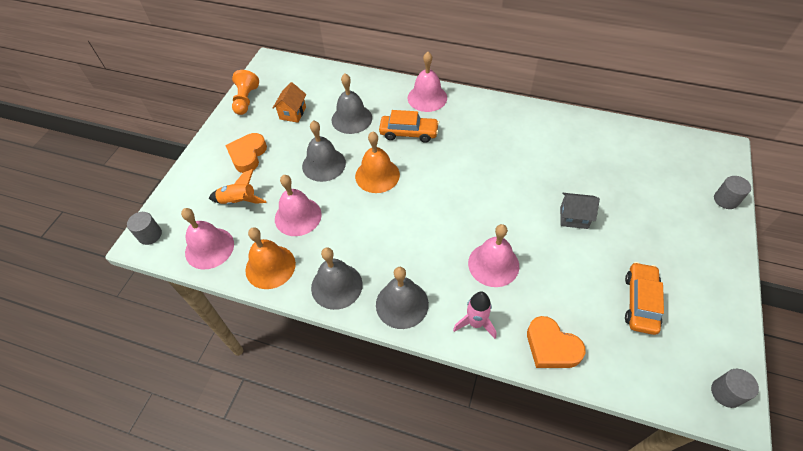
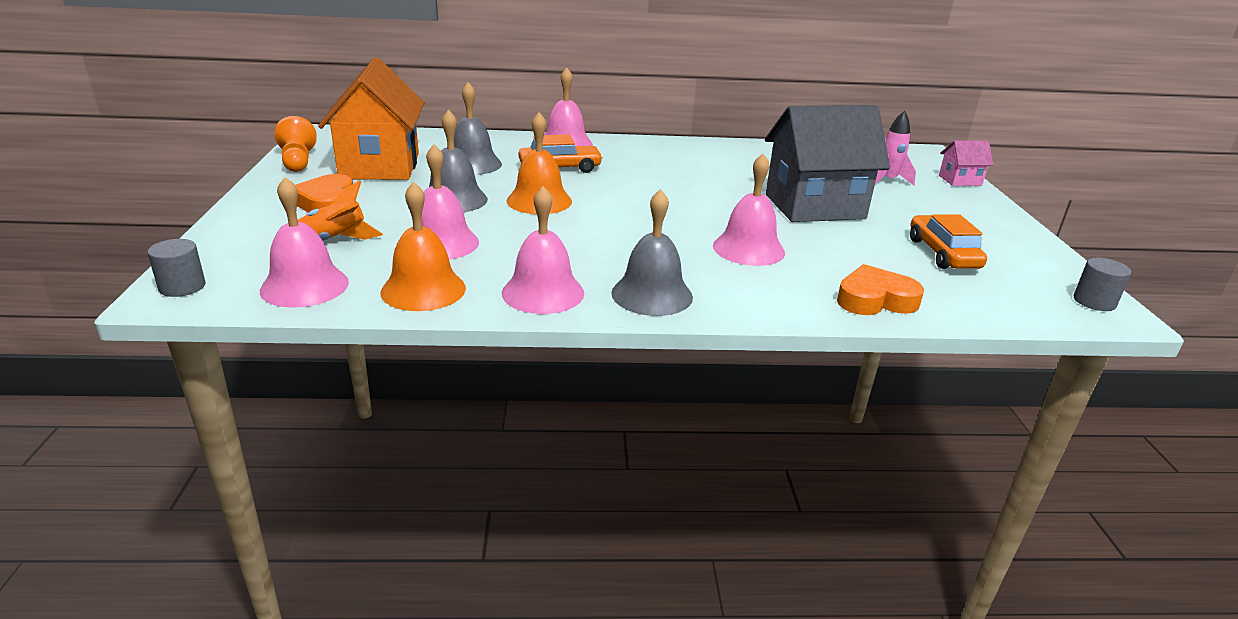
camera: 25 degrees left, 25 degrees down
orange house [273,82,307,123] -> orange house [318,58,424,180], size x2.22
grey bell [311,247,363,310] -> pink bell [502,186,584,314]
pink rocket [453,292,496,339] -> pink rocket moved to [875,111,916,185]
orange heart [527,316,586,368] -> orange heart turned 150 degrees clockwise [837,264,924,315]
grey house [560,193,600,229] -> grey house [765,105,890,222], size x2.22
grey cylinder [714,176,751,209] -> pink house [939,141,993,186]

